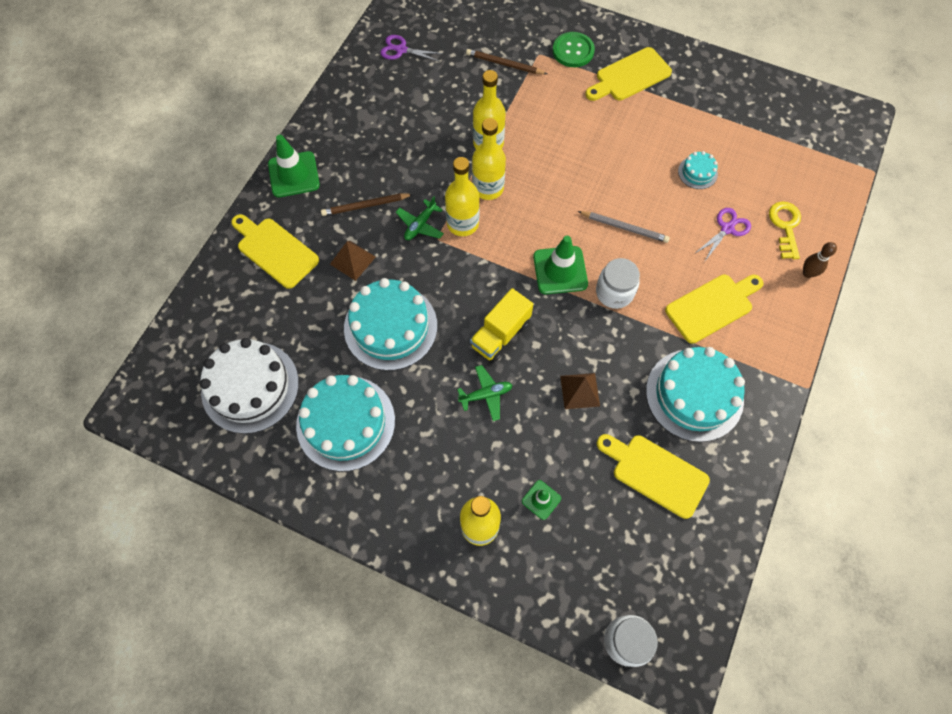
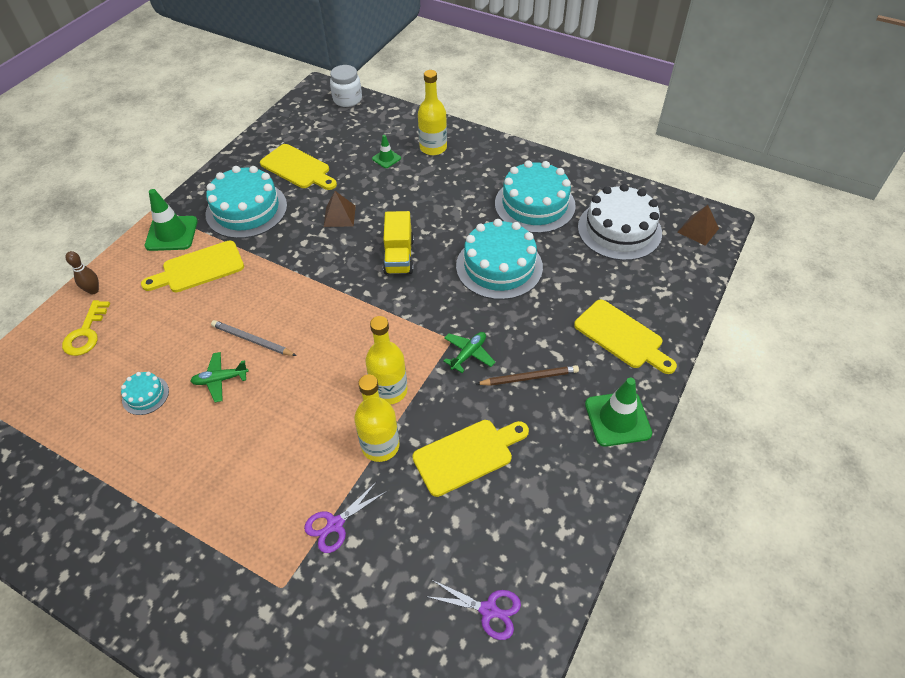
camera: 175 degrees left, 15 degrees down
brown pyramid [330,241,376,281] -> brown pyramid moved to [678,205,719,246]
yellow bottle [445,157,479,236] -> none
green plane [457,365,512,421] -> green plane moved to [190,352,249,402]
brown pencil [466,49,547,74] -> none
yellow truck [470,288,533,362] -> yellow truck turned 135 degrees clockwise [383,211,414,275]
green traffic cone [533,236,588,294] -> green traffic cone moved to [145,189,198,251]
green button [553,32,595,67] -> none
yellow cutting board [585,47,672,101] -> yellow cutting board moved to [412,420,529,497]
white jar [596,258,640,309] -> none
purple scissors [694,208,751,261] -> purple scissors moved to [304,481,387,553]

